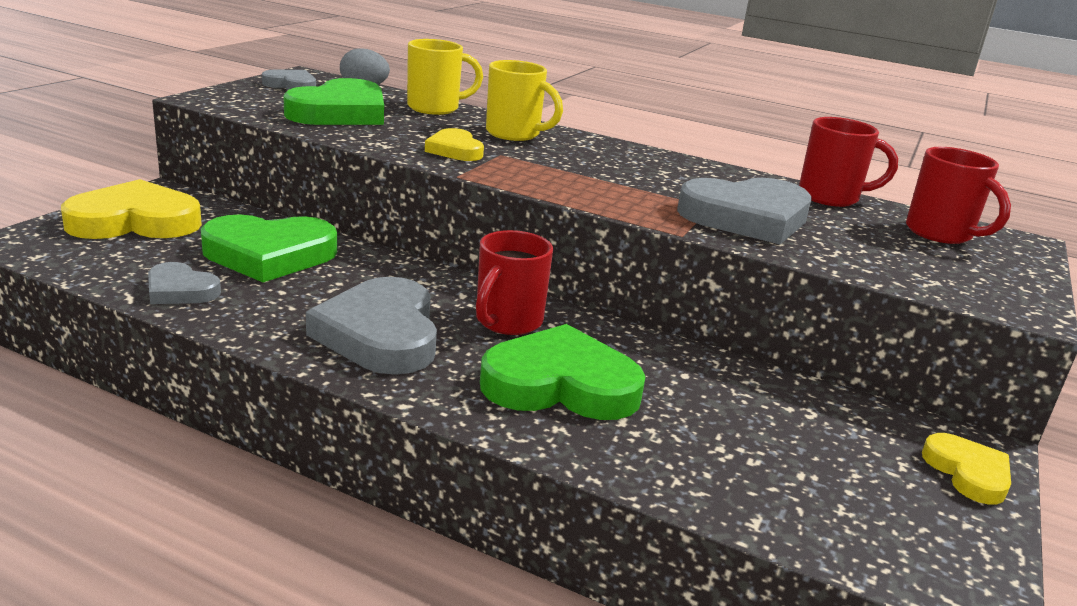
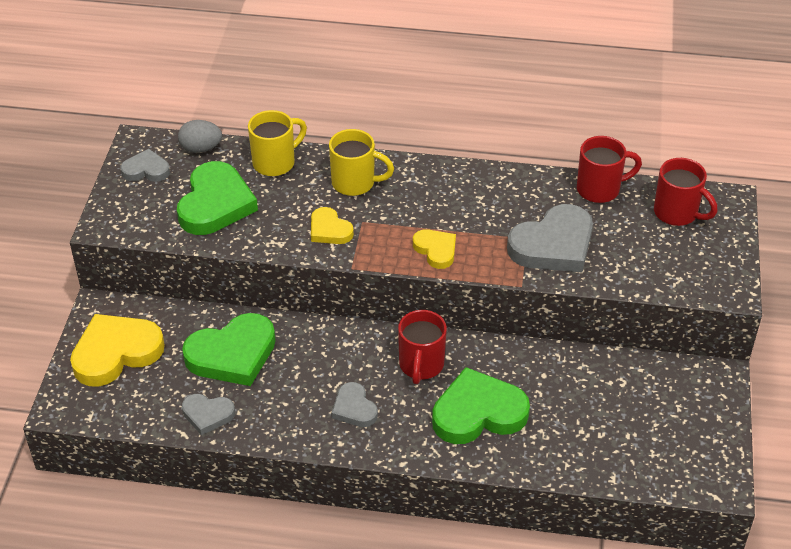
camera: 15 degrees left, 20 degrees up
grey heart [306,277,437,375] -> grey heart [331,382,378,427], size x0.54
yellow heart [922,433,1011,504] -> yellow heart moved to [413,229,456,269]

